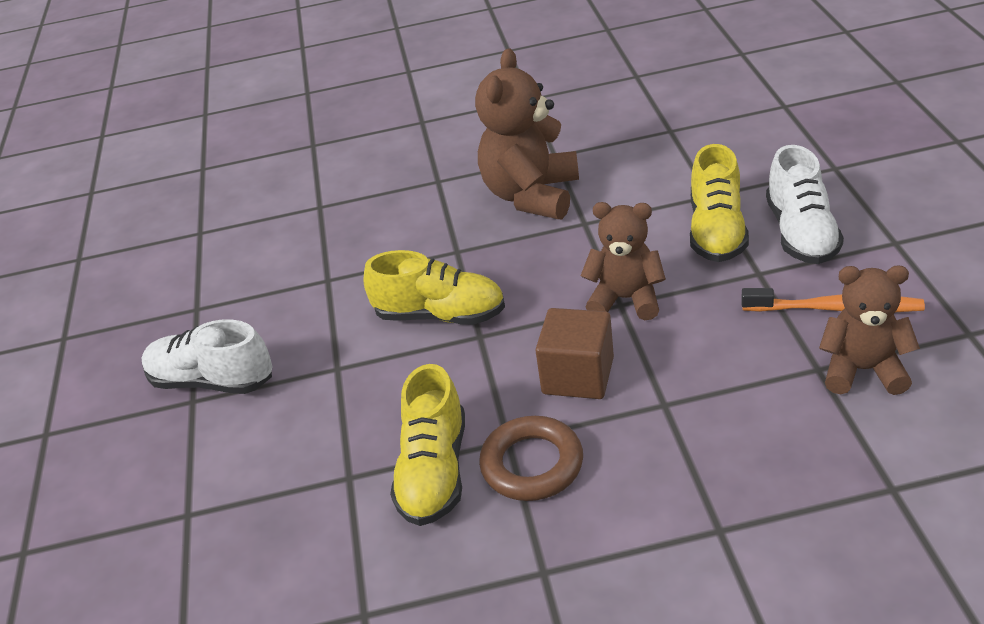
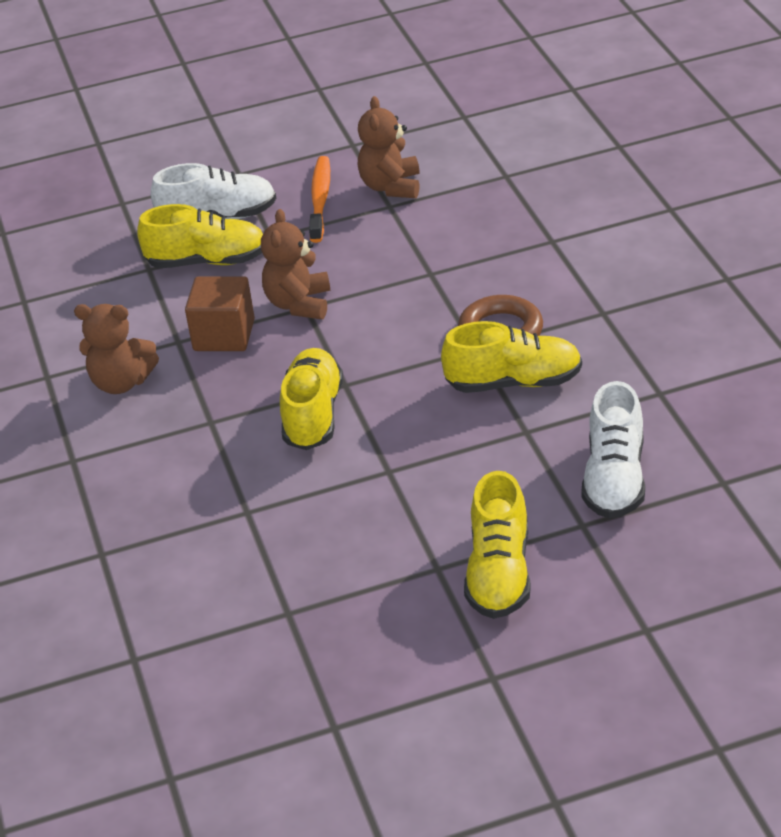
camera: 100 degrees left, 0 degrees up
white shoe [141,319,273,394] -> white shoe moved to [581,381,645,519]
brown teddy bear [475,48,579,219] -> brown teddy bear [74,304,159,394], size x0.66
brown cube [535,308,614,399] -> brown cube moved to [185,276,255,351]
none -> yellow shoe [464,471,531,619]

